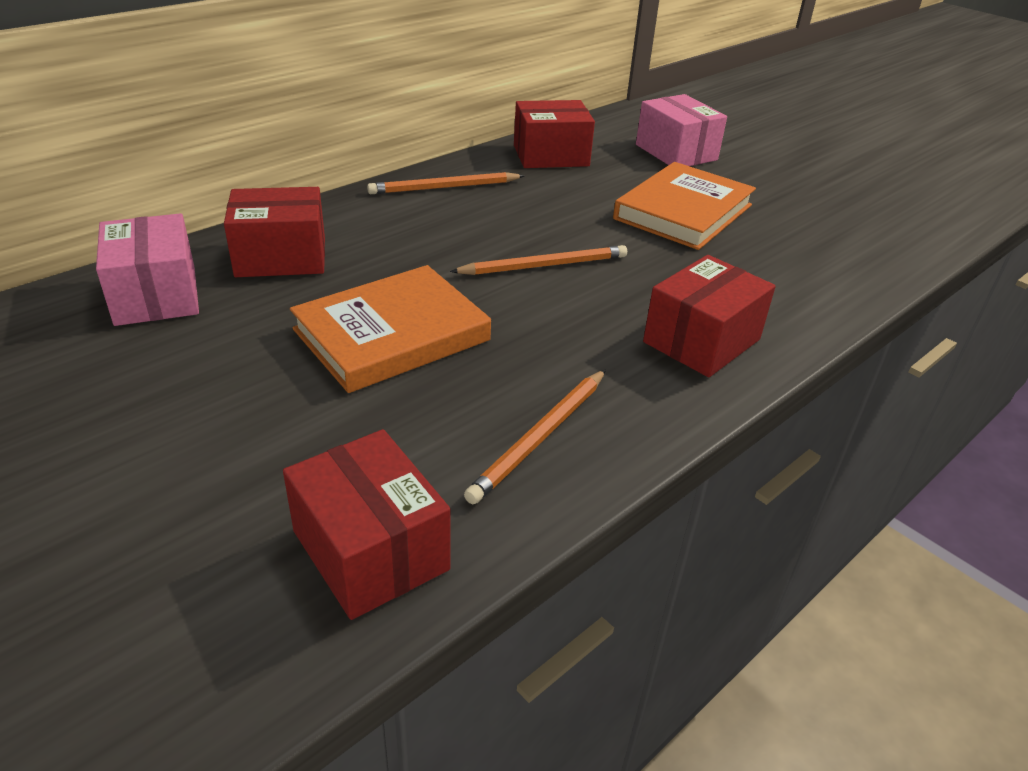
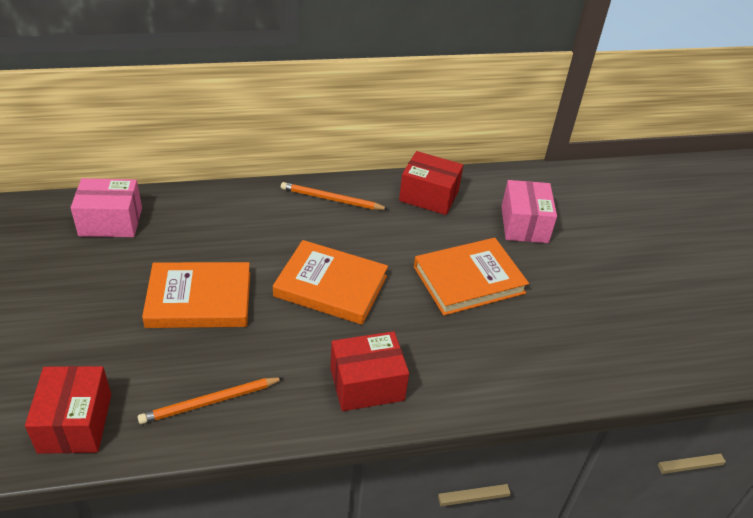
camera: 30 degrees right, 5 degrees up
pink box [96,213,199,326] -> pink box turned 75 degrees clockwise [71,178,142,237]
red box [224,187,325,277] -> none
orange pencil [450,245,627,275] -> orange book [273,240,388,325]

